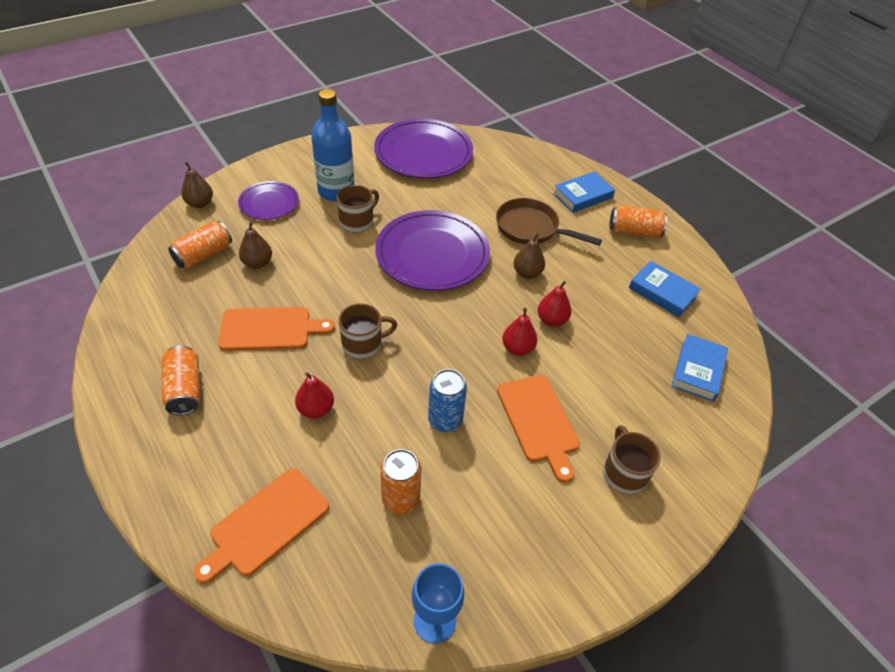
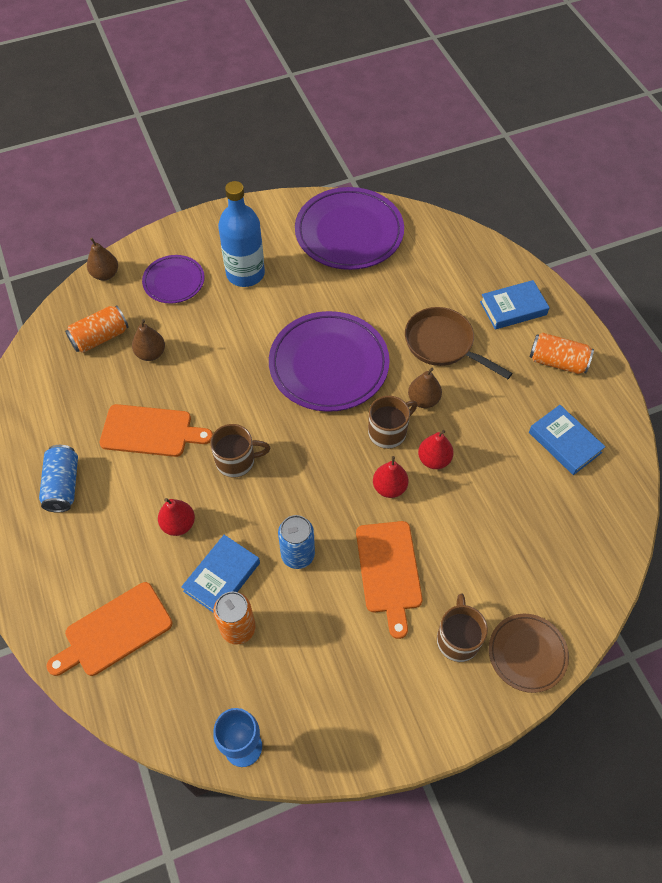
camera: 15 degrees right, 10 degrees up
orange can [162,345,200,416] -> blue can [39,445,78,513]
brown mug [337,185,379,233] -> brown mug moved to [368,396,417,449]
blue book [671,334,728,402] -> blue book moved to [181,535,260,613]
none -> brown plate [489,614,569,693]

